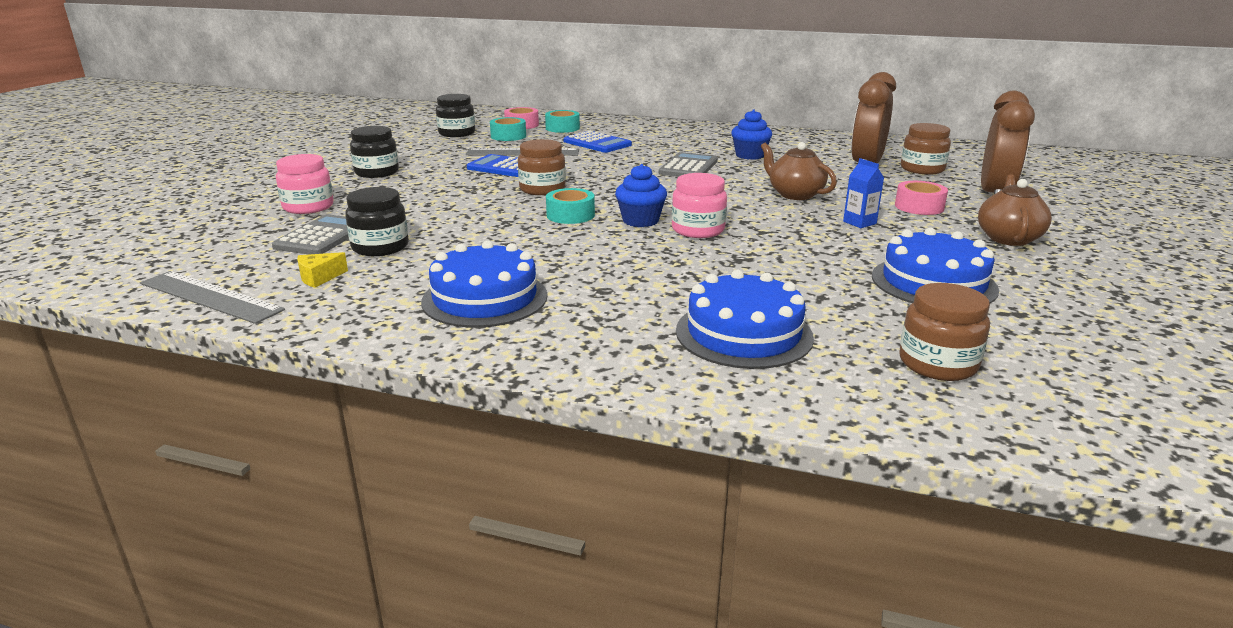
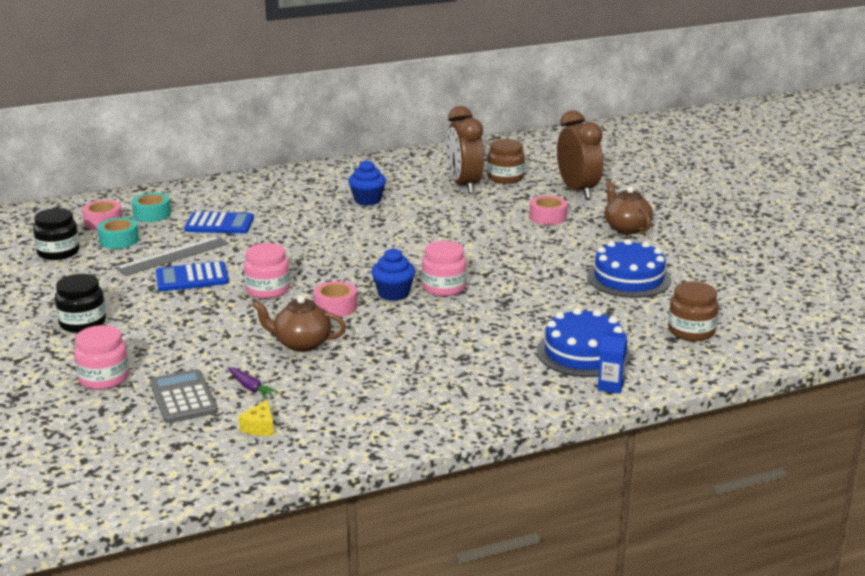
camera: 40 degrees left, 0 degrees up
grey ruler [140,271,285,324] -> none
black jar [345,187,409,256] -> purple carrot [227,367,278,399]
blue cake [421,240,548,328] -> none
brown jar [518,139,566,195] -> pink jar [244,243,290,299]
turquoise tape [546,188,595,224] -> pink tape [314,281,357,317]
grey calculator [659,152,718,177] -> none
brown teapot [761,142,837,200] -> brown teapot moved to [252,295,346,352]
blue carton [843,158,884,228] -> blue carton moved to [598,331,627,394]

